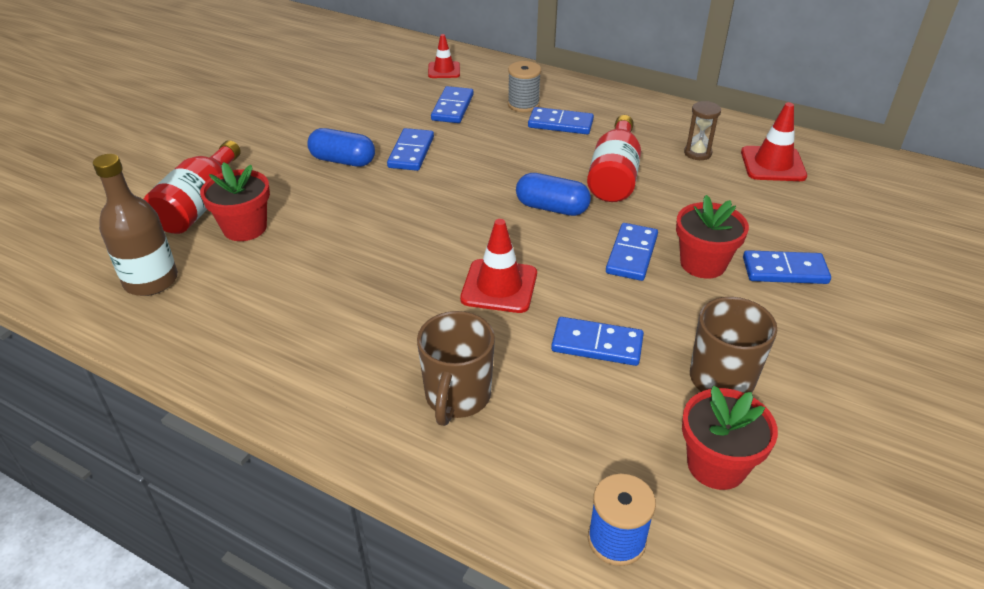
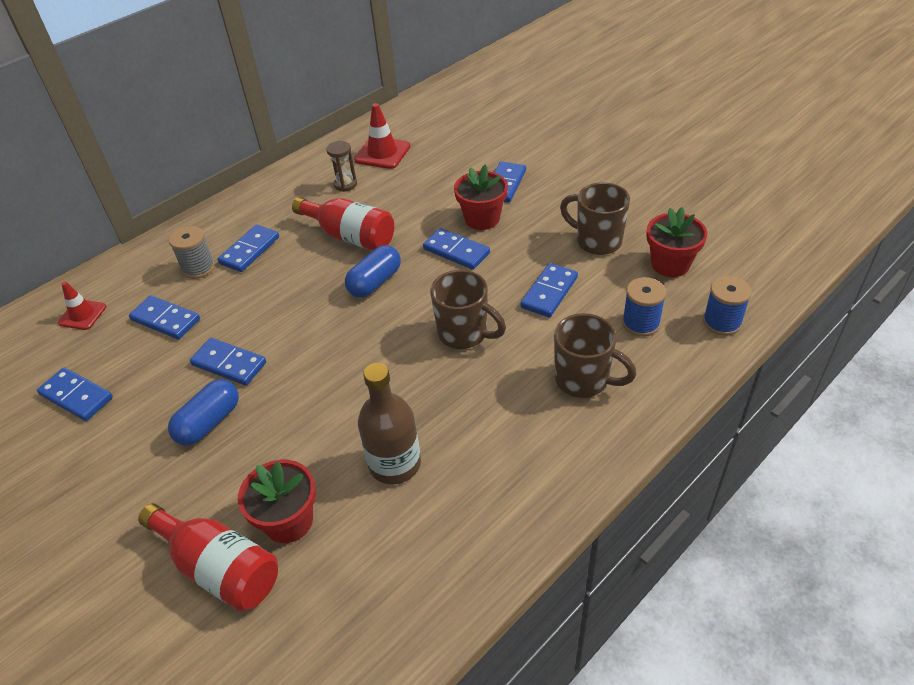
camera: 70 degrees left, 5 degrees up
brown bottle [93,154,178,296] -> brown bottle moved to [358,363,421,484]
red traffic cone [460,219,537,313] -> brown mug [430,270,506,349]
none -> blue domino [37,368,113,421]
none -> blue spool [622,277,666,337]

